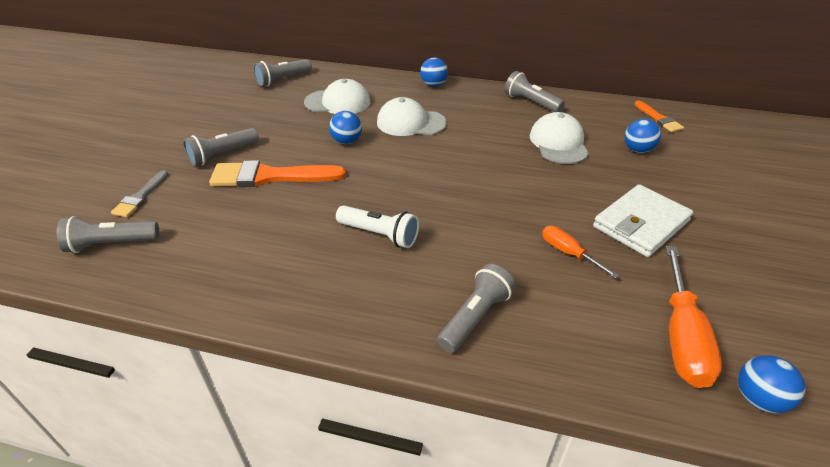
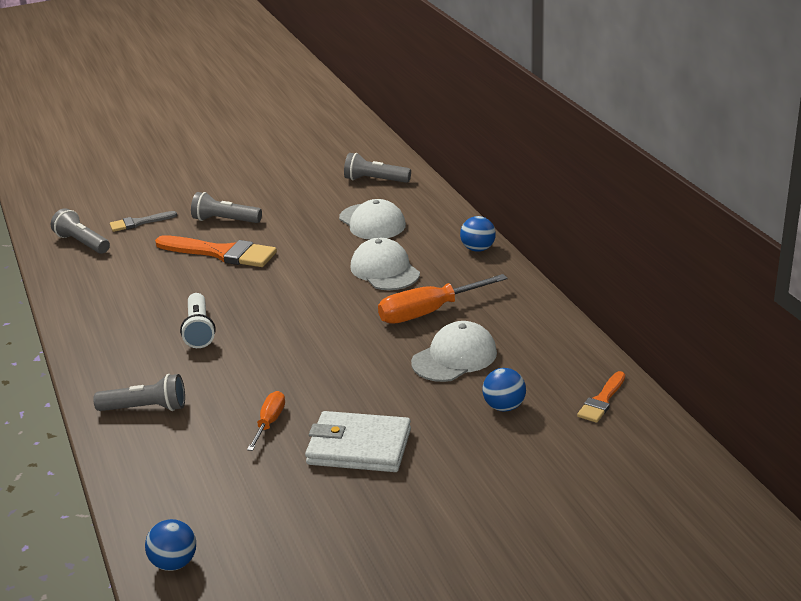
camera: 55 degrees right, 10 degrees down
orange brush [209,160,346,187] -> orange brush turned 150 degrees clockwise [155,235,277,267]
blue ball [329,111,362,144] -> none
grey flashlight [505,71,565,112] -> none
orange screwdriver [666,246,722,388] -> orange screwdriver moved to [378,274,508,324]

